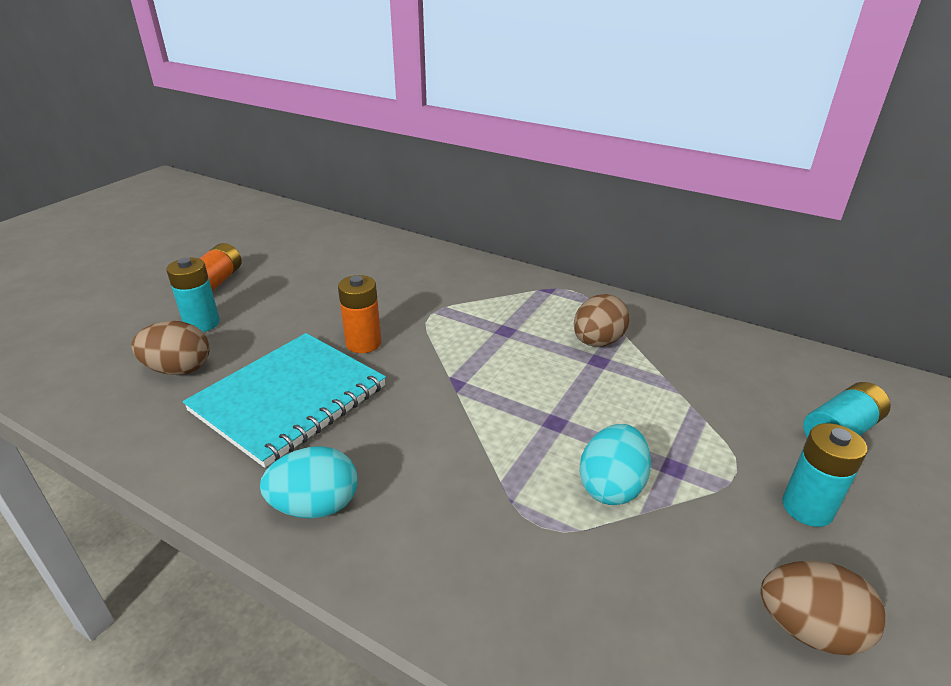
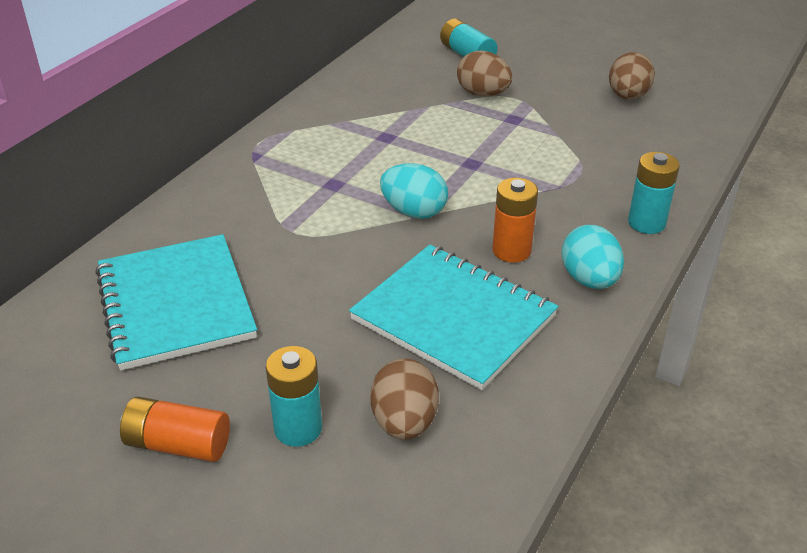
camera: 90 degrees left, 5 degrees up
orange battery [338,275,381,353] -> orange battery moved to [492,178,538,263]
brown egg [574,294,630,347] -> brown egg moved to [457,51,512,96]
turquoise egg [579,424,651,505] -> turquoise egg moved to [380,163,448,219]
turquoise battery [782,423,867,527] -> turquoise battery moved to [628,152,680,234]
none -> turquoise notebook [96,234,257,371]

